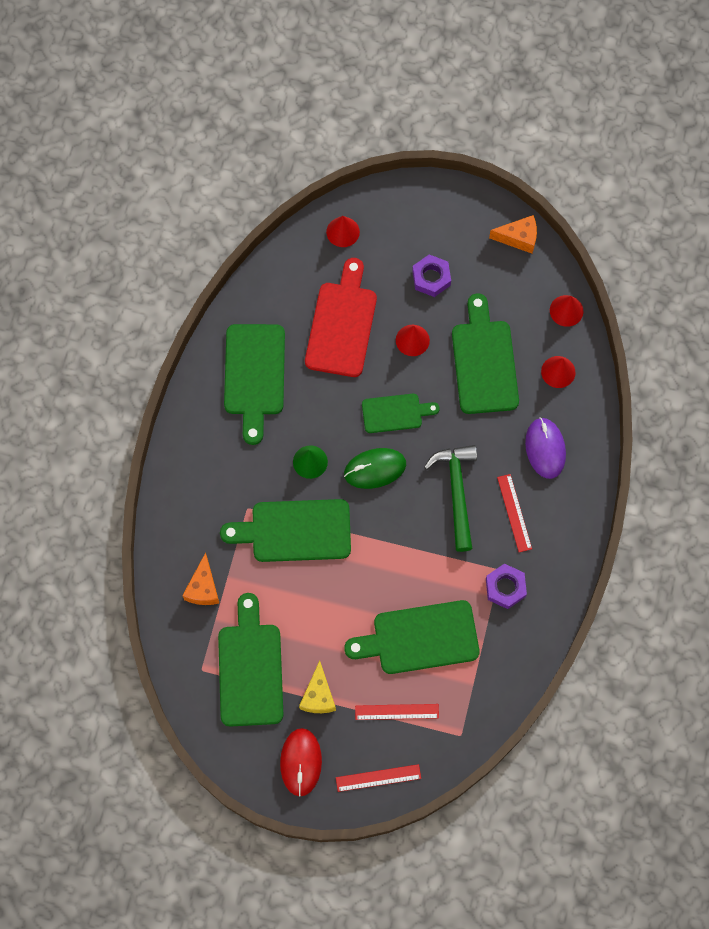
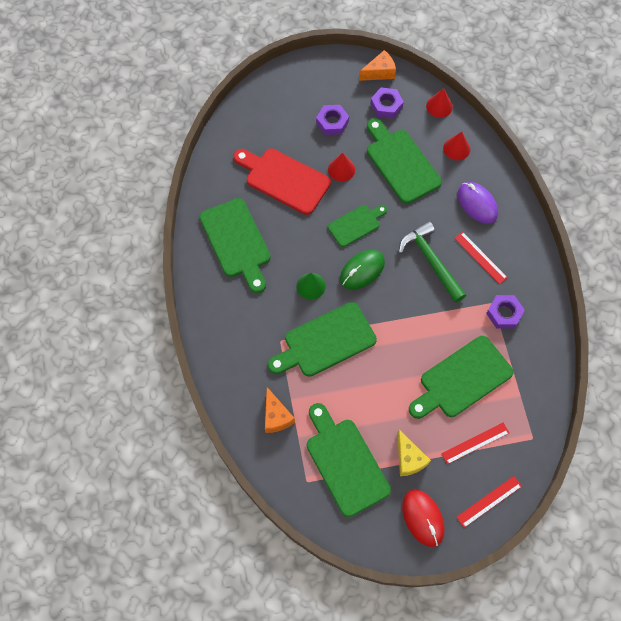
camera: 25 degrees left, 5 degrees down
red cutting board [305,258,377,377] -> red cutting board turned 45 degrees counterclockwise [234,148,331,215]
red cone [326,216,360,247] -> none
none -> purple nut [370,88,404,118]

